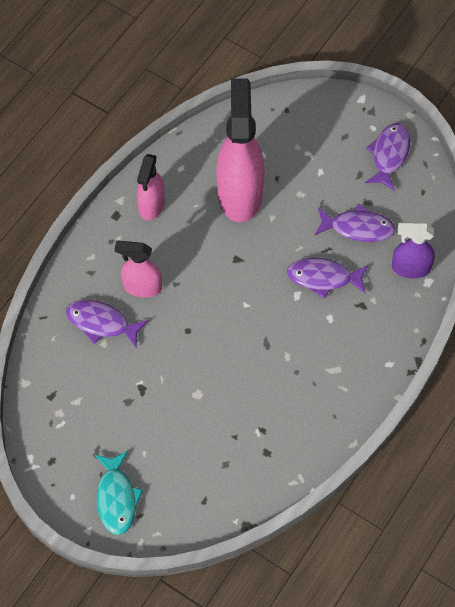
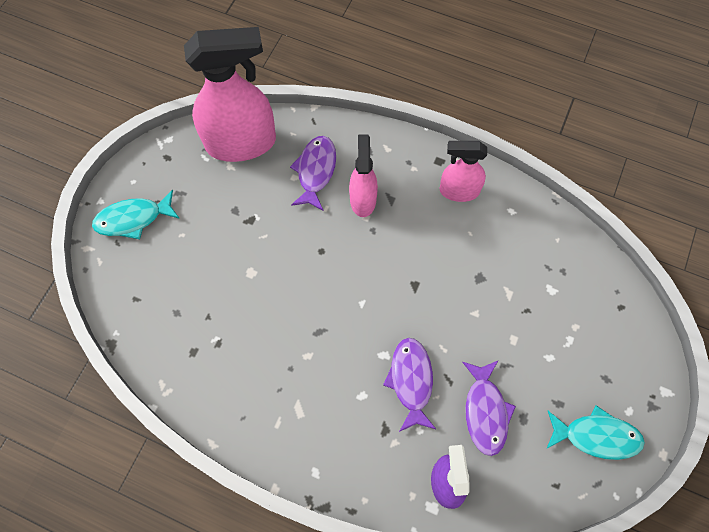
camera: 80 degrees right, 5 degrees up
pink spray bottle [216,78,265,222] -> pink spray bottle moved to [184,27,276,162]
purple fish [365,123,410,191] -> turquoise fish [546,405,645,460]

